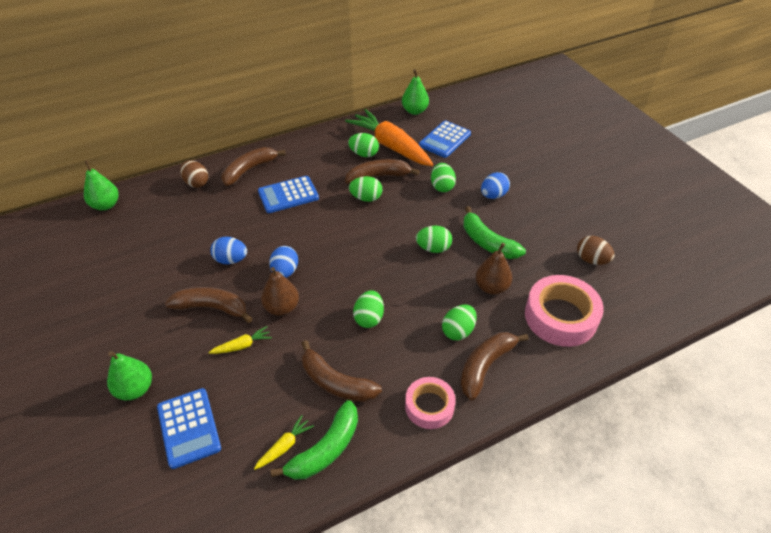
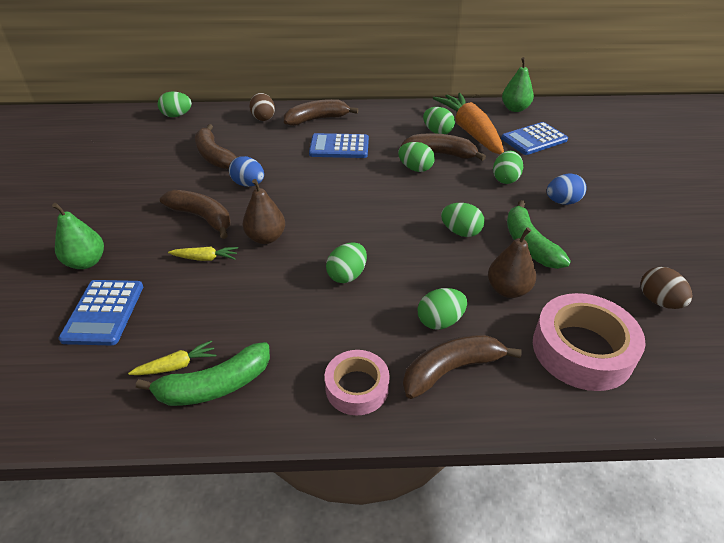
camera: 25 degrees right, 5 degrees down
green pear [84,160,119,210] -> green egg [158,92,192,117]
blue egg [269,246,298,278] -> none
brown banana [301,340,382,402] -> brown banana moved to [195,124,237,169]

